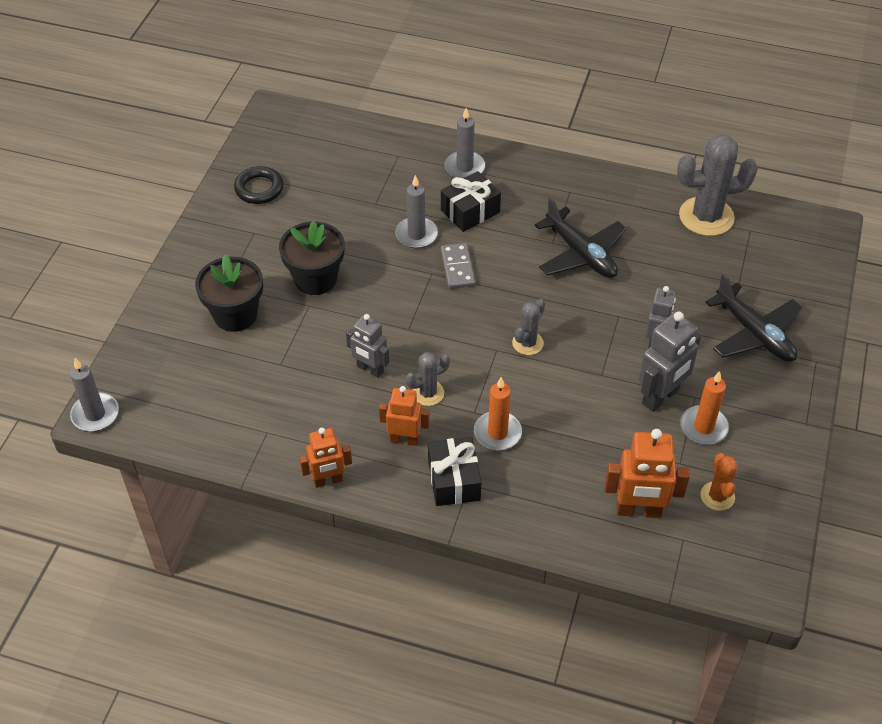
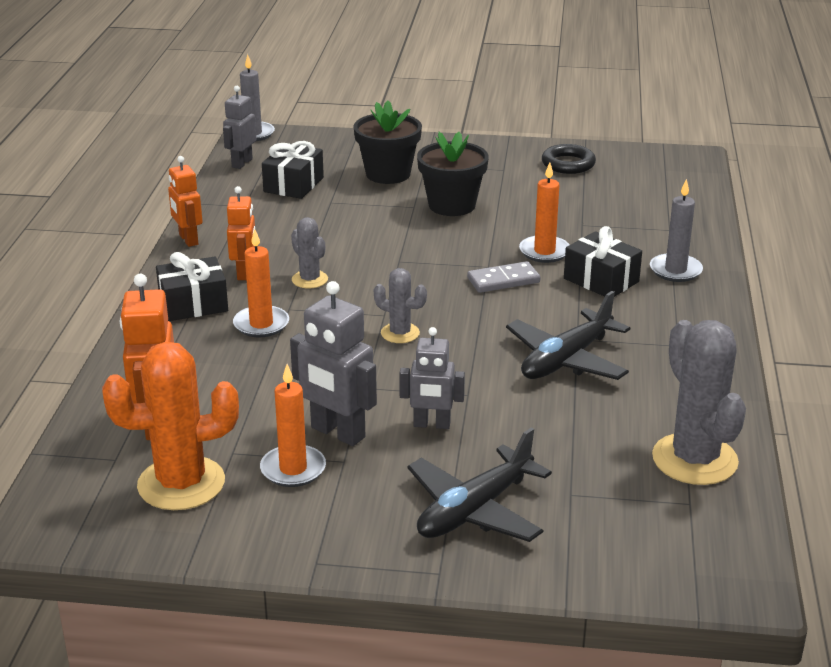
camera: 80 degrees right, 20 degrees down
grey robot [346,314,389,378] -> grey robot moved to [223,86,256,169]
grey candle [395,175,438,248] -> orange candle [519,162,569,263]
orange cactus [701,453,738,511] -> orange cactus [102,342,239,510], size x1.90
none -> black gift [262,141,324,199]

